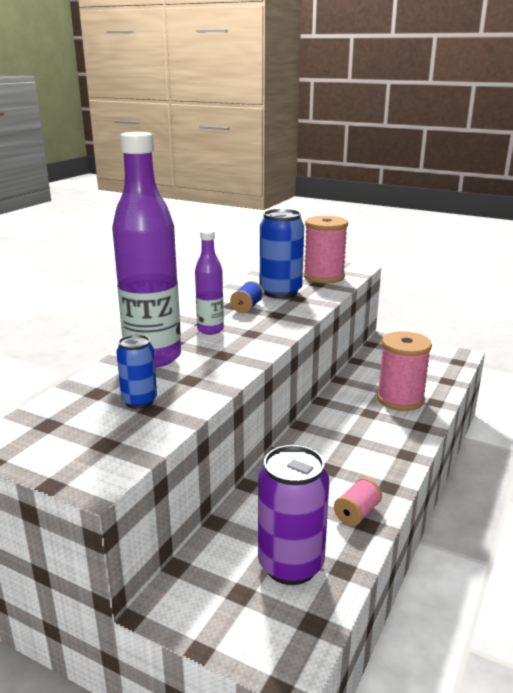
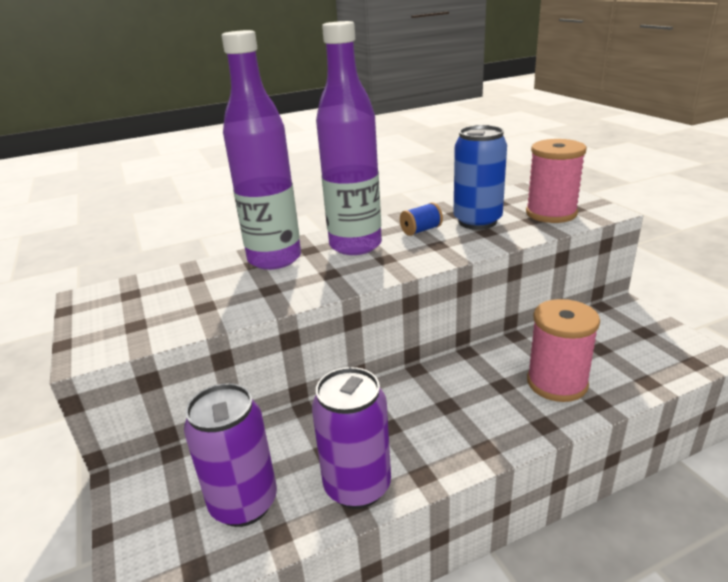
camera: 40 degrees right, 5 degrees up
blue can [116,335,157,409] -> none
purple bottle [195,230,224,335] -> purple bottle [316,21,382,255], size x1.94
pink spool [334,478,382,526] -> purple can [312,367,391,509]

